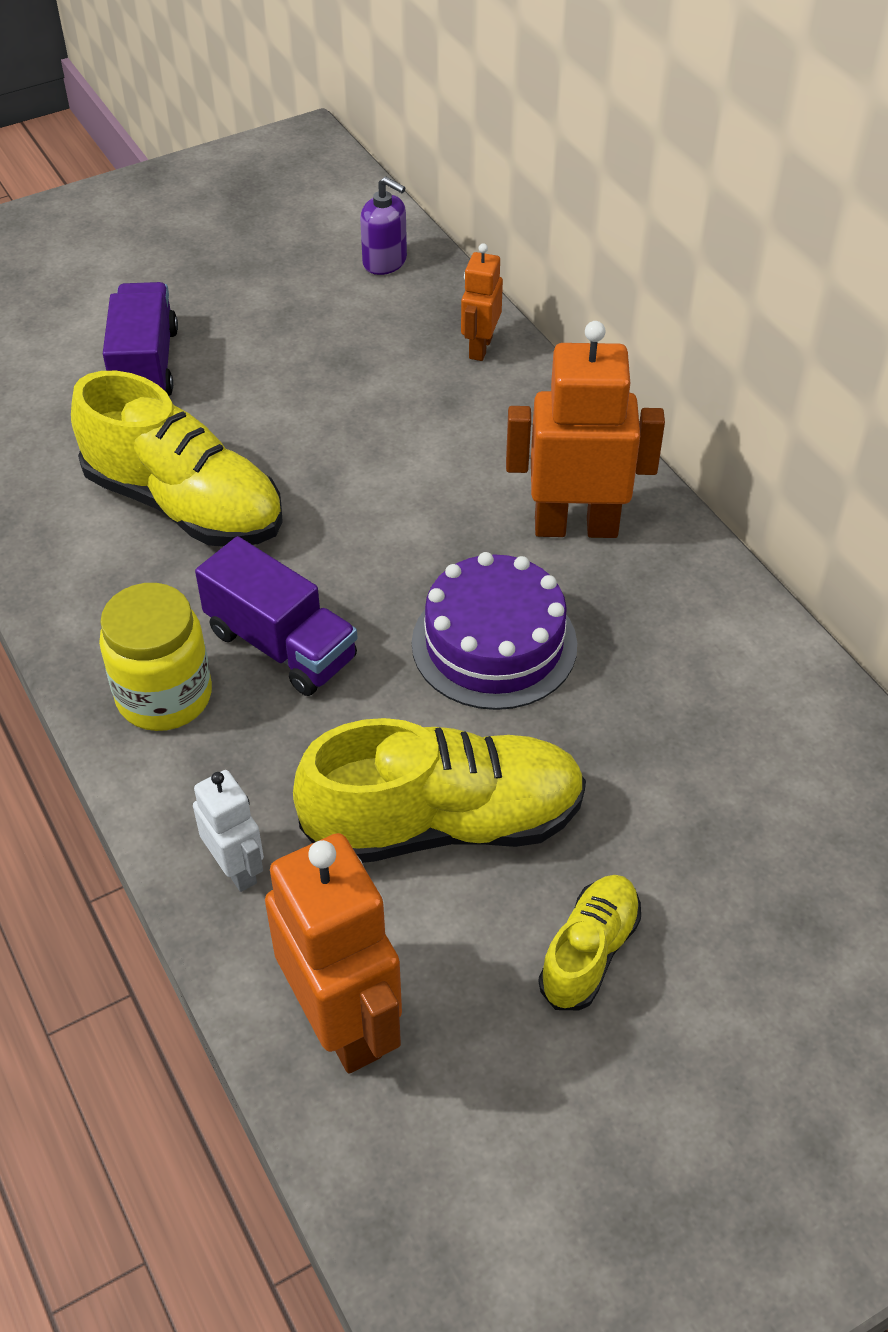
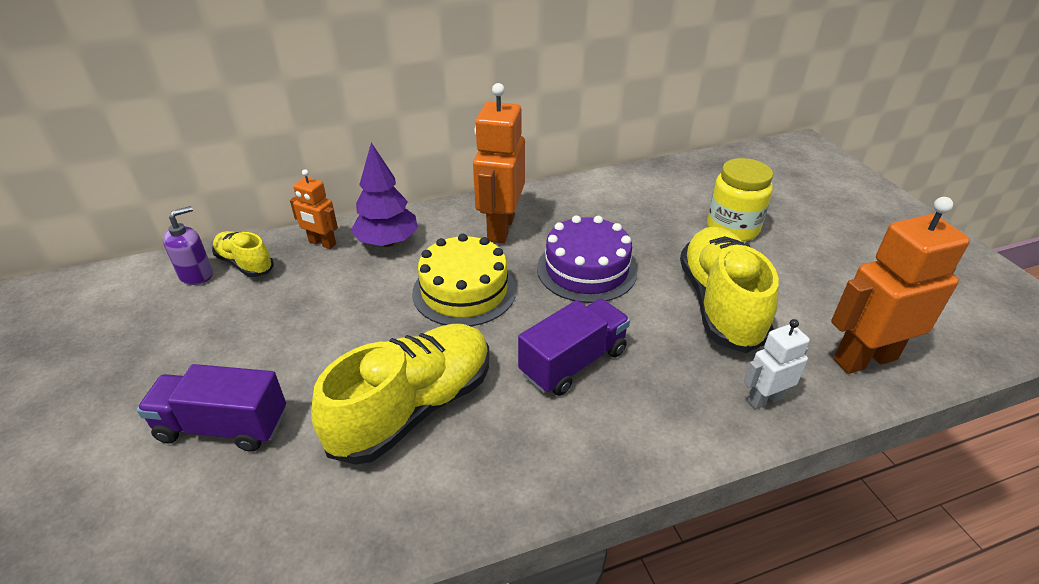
camera: 80 degrees left, 10 degrees down
yellow jar [99,583,212,731] -> yellow jar moved to [707,158,773,242]
yellow shoe [539,875,641,1010] -> yellow shoe moved to [212,231,274,277]
none -> purple tree [351,143,418,247]
none -> yellow cake [412,234,516,326]

